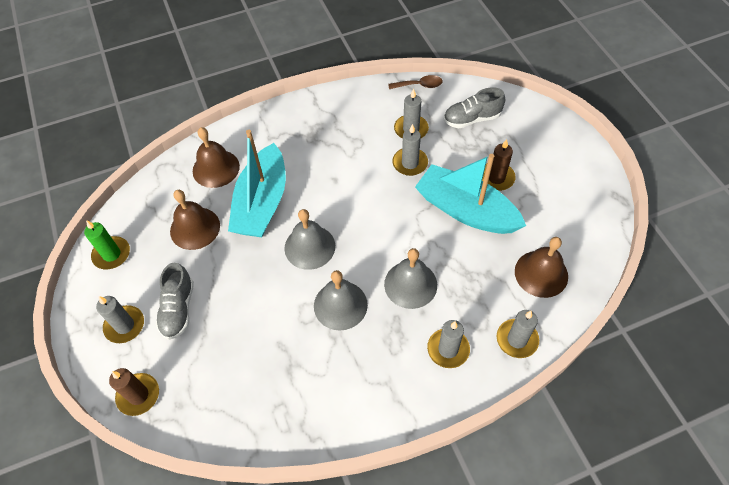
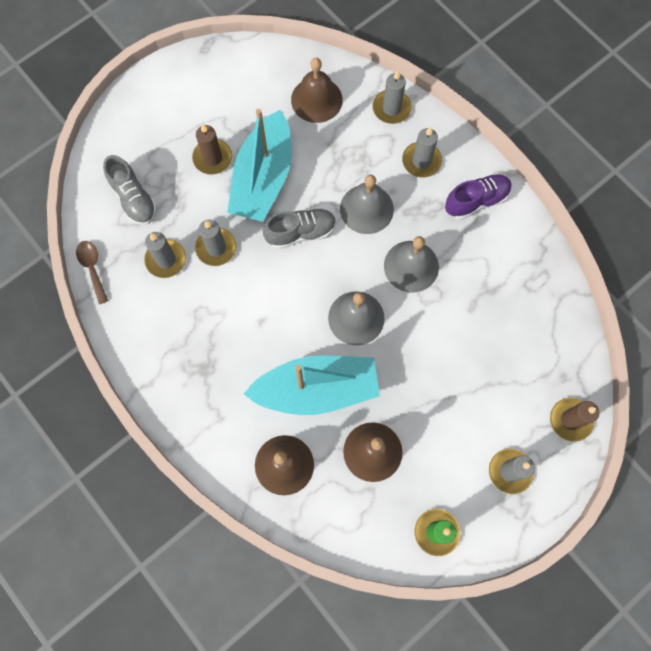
camera: 110 degrees left, 15 degrees up
grey shoe [156,263,194,340] -> grey shoe moved to [263,208,336,249]
none -> purple shoe [445,174,512,220]

